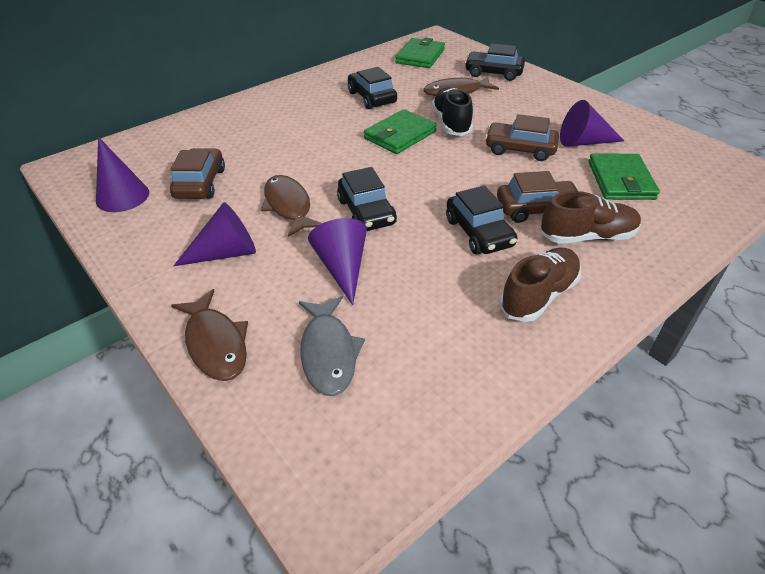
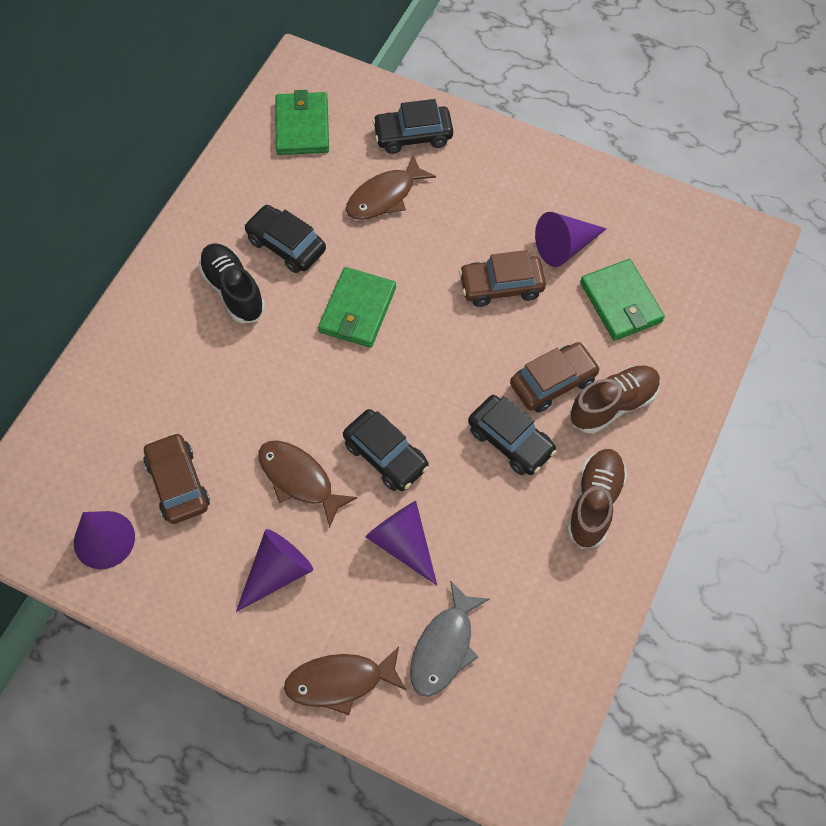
camera: 25 degrees left, 20 degrees up
brown fish [171,289,248,381] -> brown fish turned 135 degrees clockwise [284,647,407,715]
grey fish [299,296,365,396] -> grey fish turned 60 degrees clockwise [410,581,490,697]
black shoe [432,88,473,136] -> black shoe moved to [198,243,265,323]

